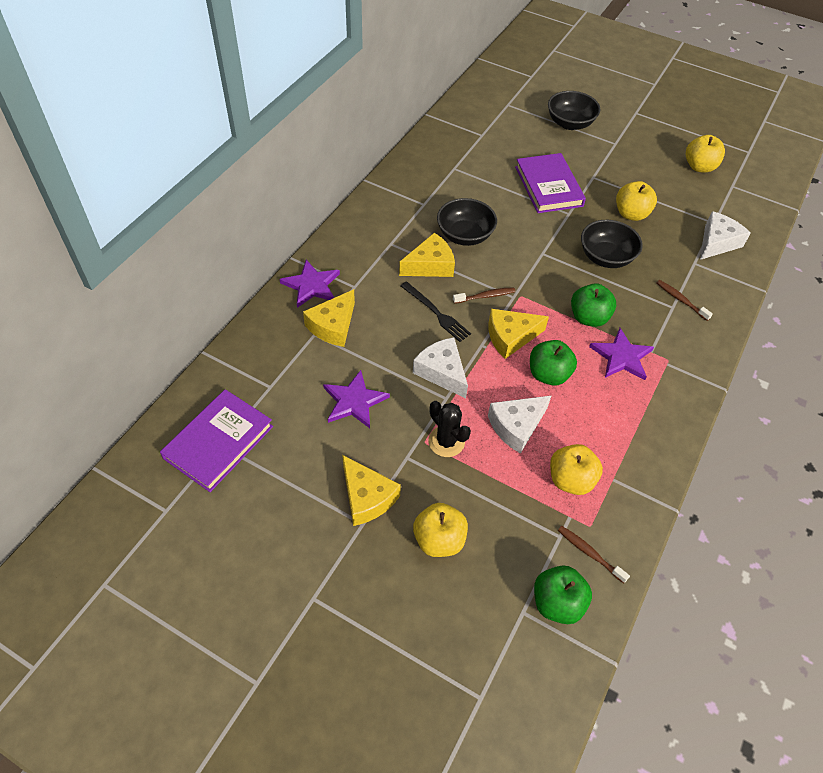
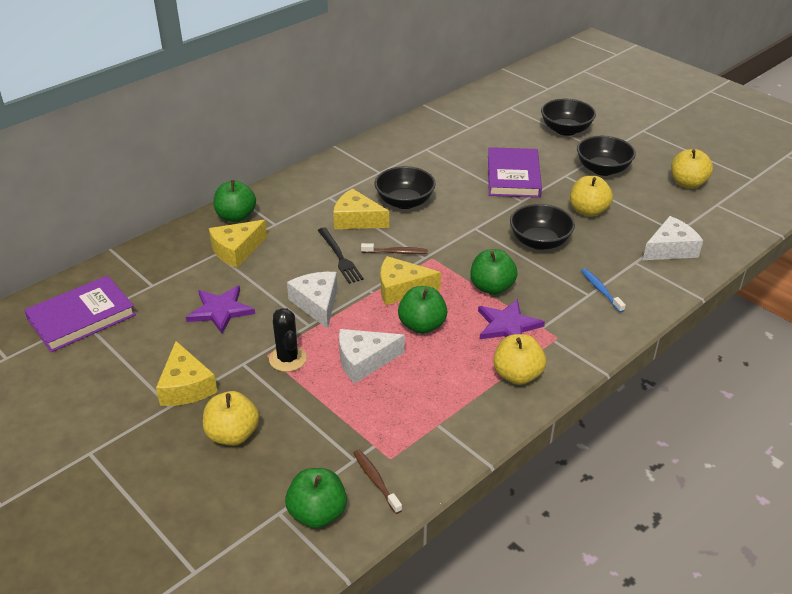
camera: 20 degrees right, 15 degrees down
purple star [279,260,340,308] -> green apple [214,180,256,222]
yellow cheese [399,233,455,277] -> yellow cheese turned 150 degrees counterclockwise [333,188,389,229]
yellow apple [550,444,603,495] -> yellow apple moved to [493,334,546,385]
brown toothbrush [657,280,713,321] -> blue toothbrush [581,268,626,313]
none -> black bowl [577,136,636,176]

